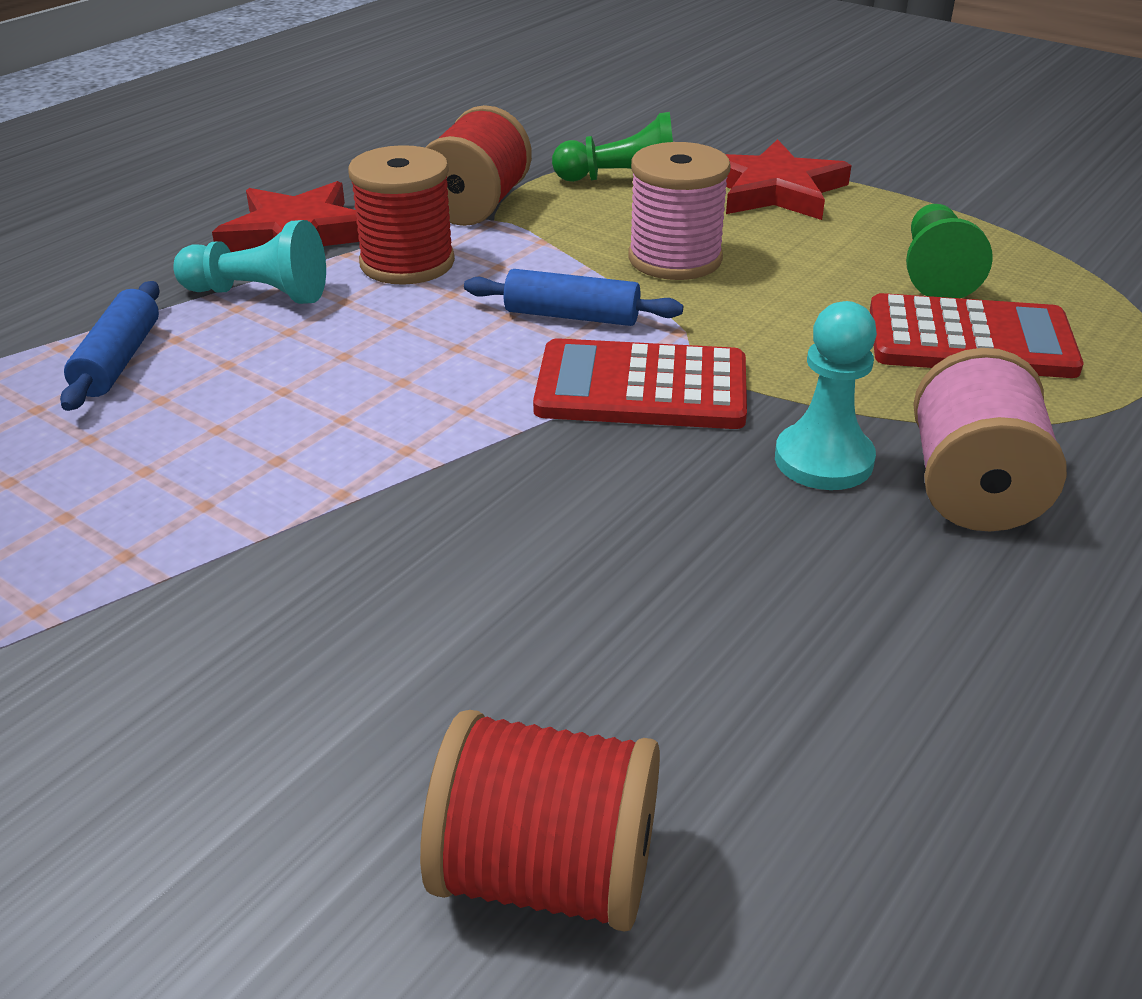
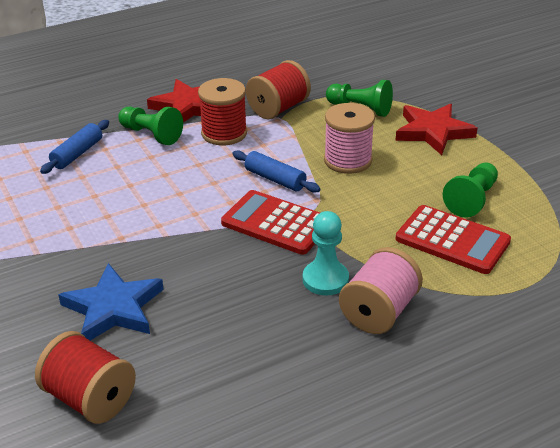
camera: 25 degrees right, 0 degrees up
turquoise pawn [173,220,326,304] -> green pawn [118,106,183,145]
none -> blue star [58,263,164,340]

